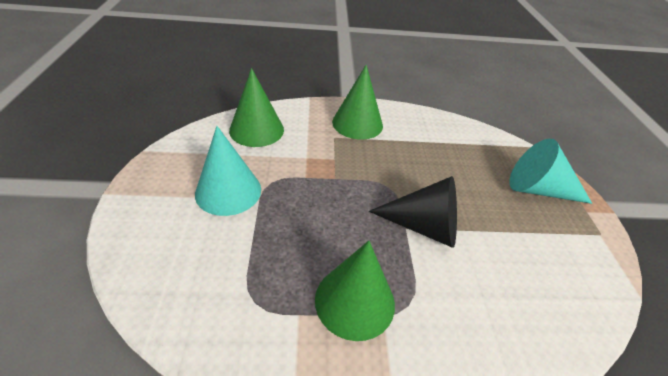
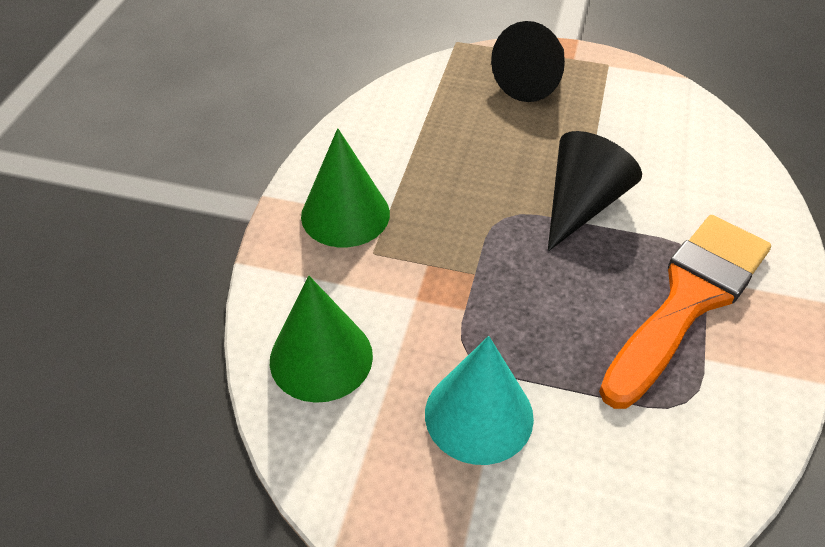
camera: 70 degrees left, 5 degrees up
green cone [315,241,395,341] -> orange brush [599,215,771,409]
turquoise cone [509,139,592,204] -> black cone [491,21,565,102]

